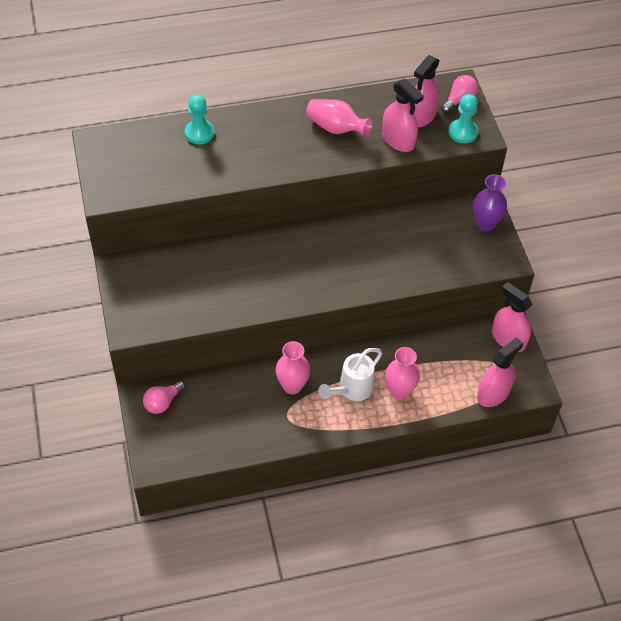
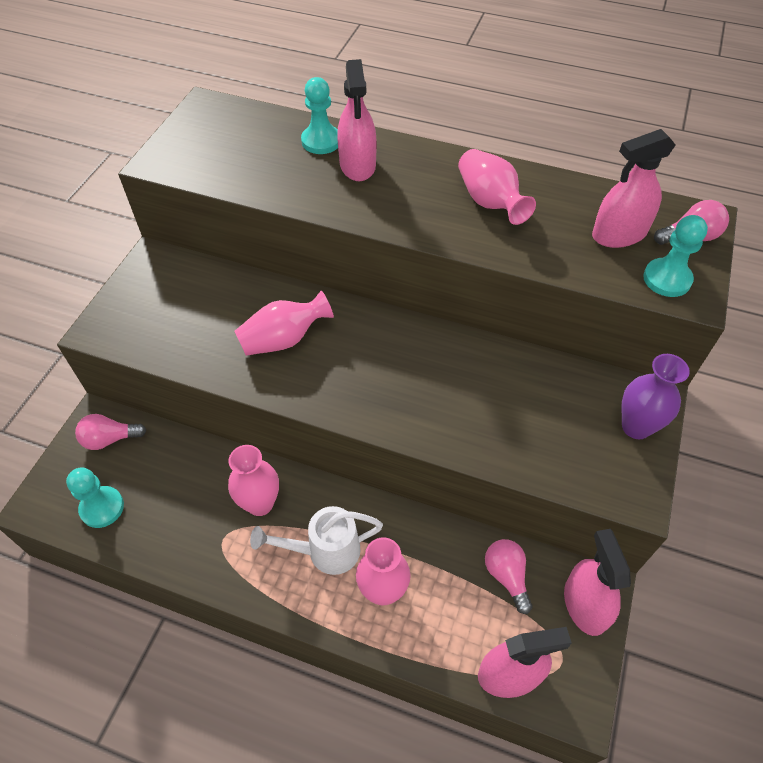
camera: 35 degrees right, 0 degrees up
pink spray bottle [382,79,424,152] -> pink spray bottle moved to [337,59,377,181]
none -> turquoise pawn [66,467,124,528]
none -> pink vase [234,290,334,356]
none -> pink light bulb [485,539,533,614]

